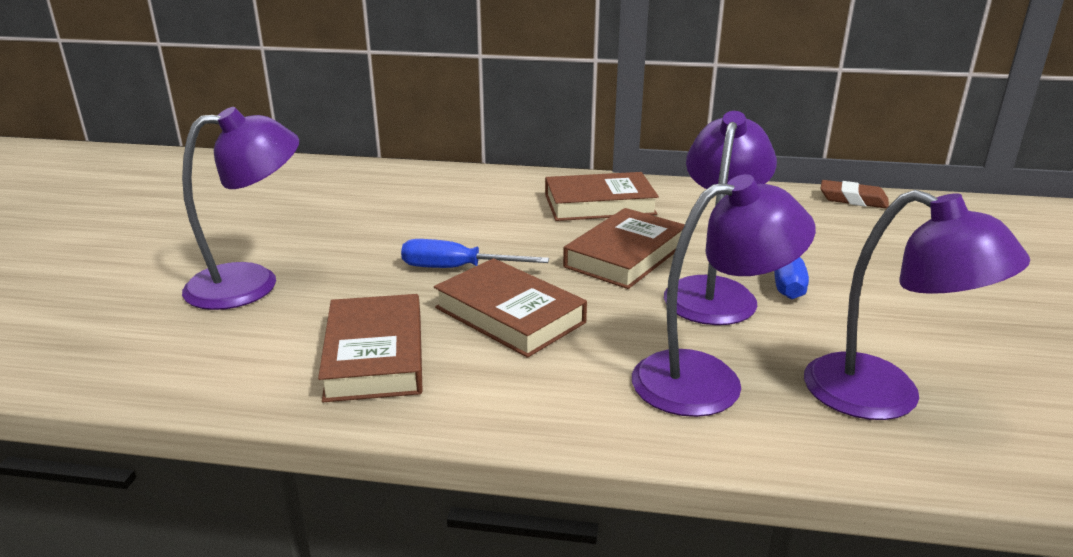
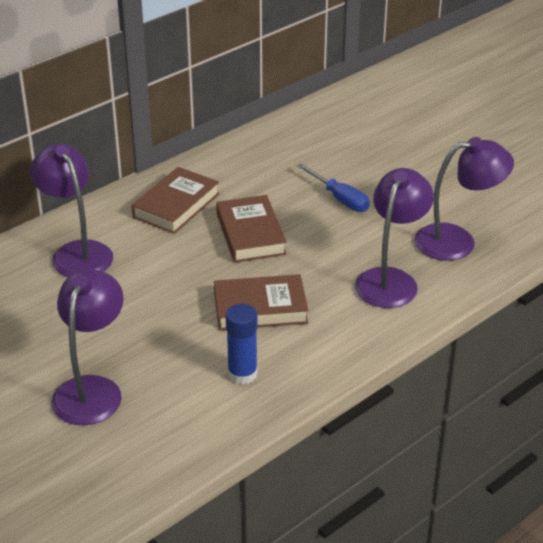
camera: 50 degrees left, 10 degrees up
brown book [318,294,423,402] -> blue glue stick [225,304,258,384]
blue screwdriver [401,239,549,268] -> none
purple lamp [664,111,777,325] -> purple lamp moved to [30,144,113,277]
brown eraser [820,180,889,209] -> none

